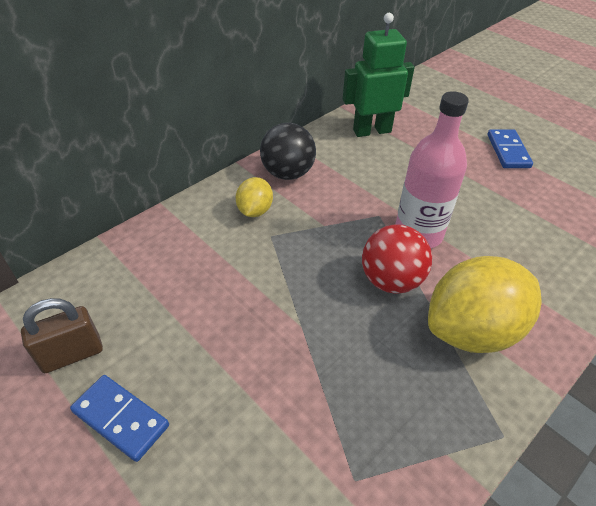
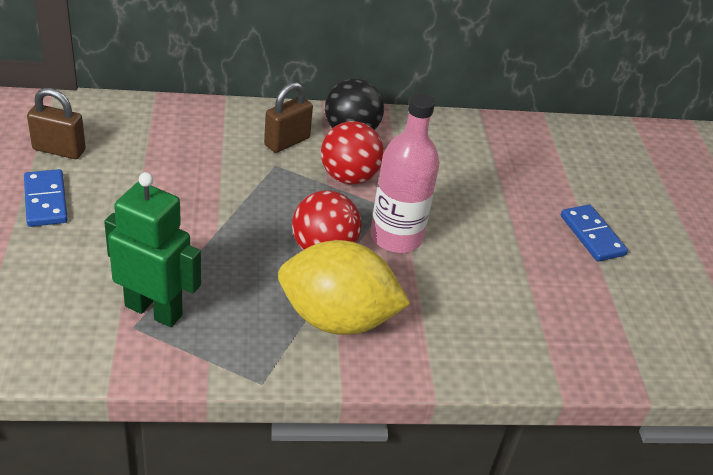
camera: 35 degrees right, 5 degrees down
yellow lemon [236,177,273,217] -> brown padlock [264,82,313,153]
green robot [343,13,415,137] -> green robot moved to [104,172,201,327]
blue domino [488,129,533,168] -> blue domino turned 60 degrees counterclockwise [561,205,628,262]
none -> red ball [321,121,384,184]

